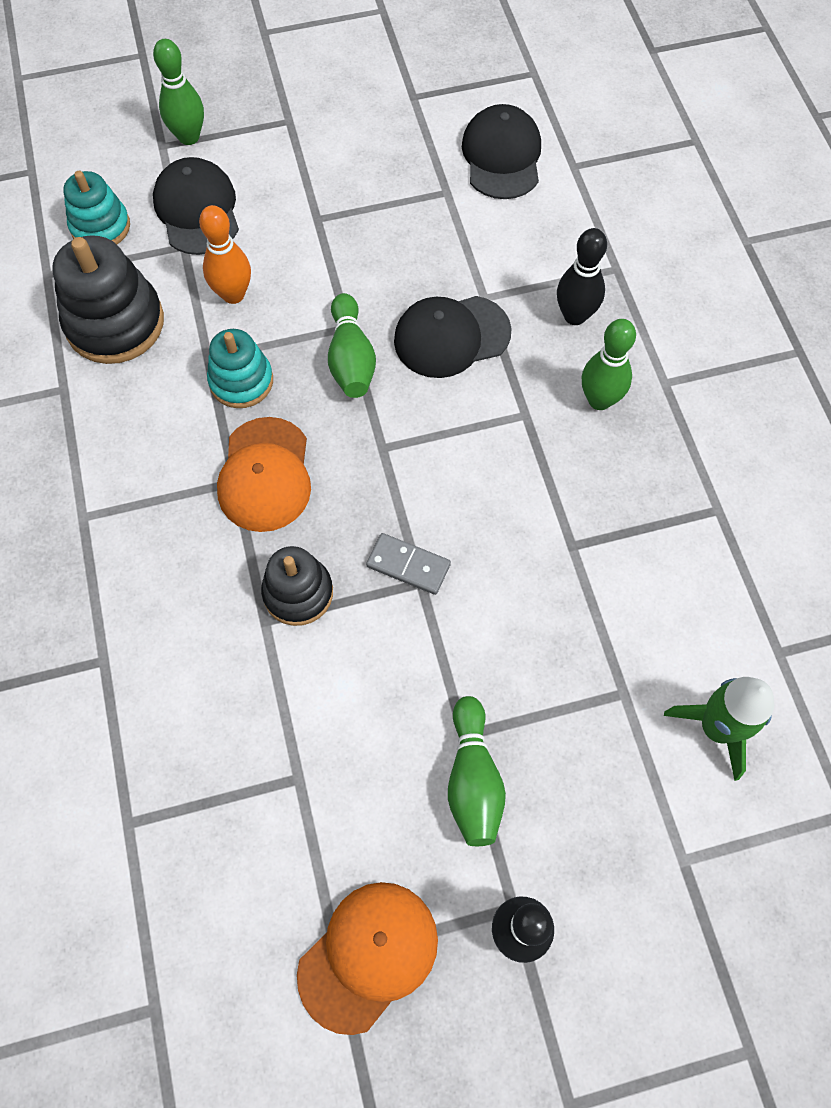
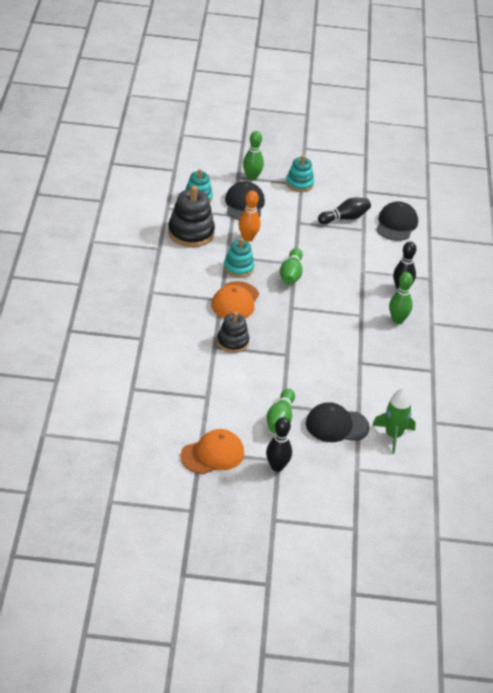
camera: 15 degrees right, 25 degrees down
grey domino [366,533,451,595] -> none
black cap [394,296,512,378] -> black cap moved to [306,402,370,442]
none -> turquoise stacking toy [286,155,314,192]
none -> black bowling pin [318,198,371,224]

